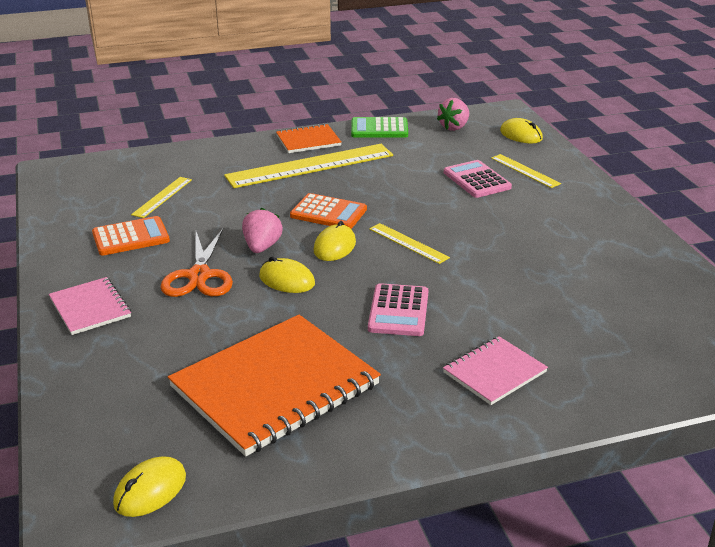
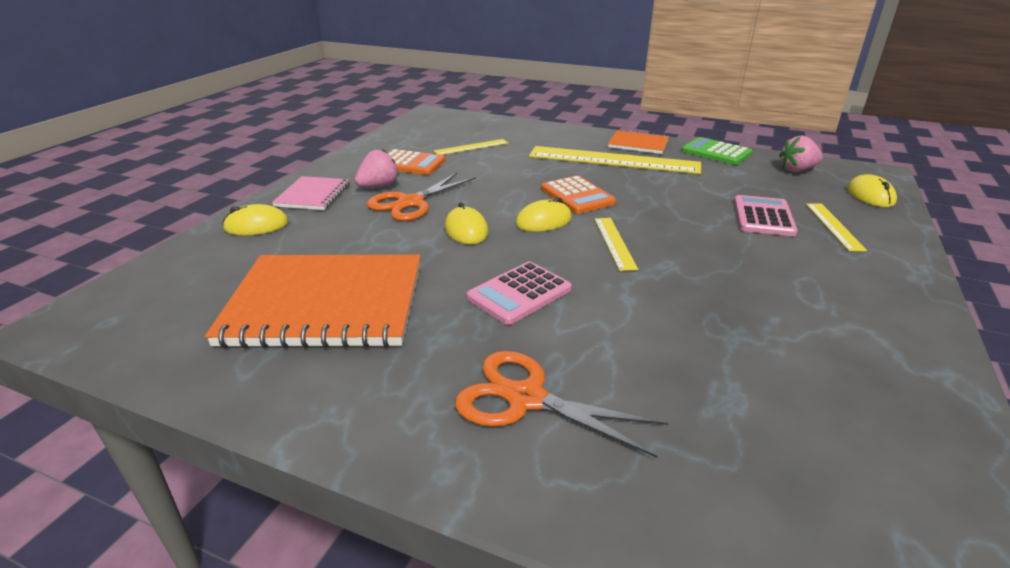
camera: 40 degrees right, 0 degrees up
yellow mouse [113,457,186,517] -> yellow mouse moved to [222,204,289,235]
pink strawberry [242,208,283,253] -> pink strawberry moved to [355,149,399,188]
pink notebook [443,336,548,405] -> orange scissors [455,351,668,458]

